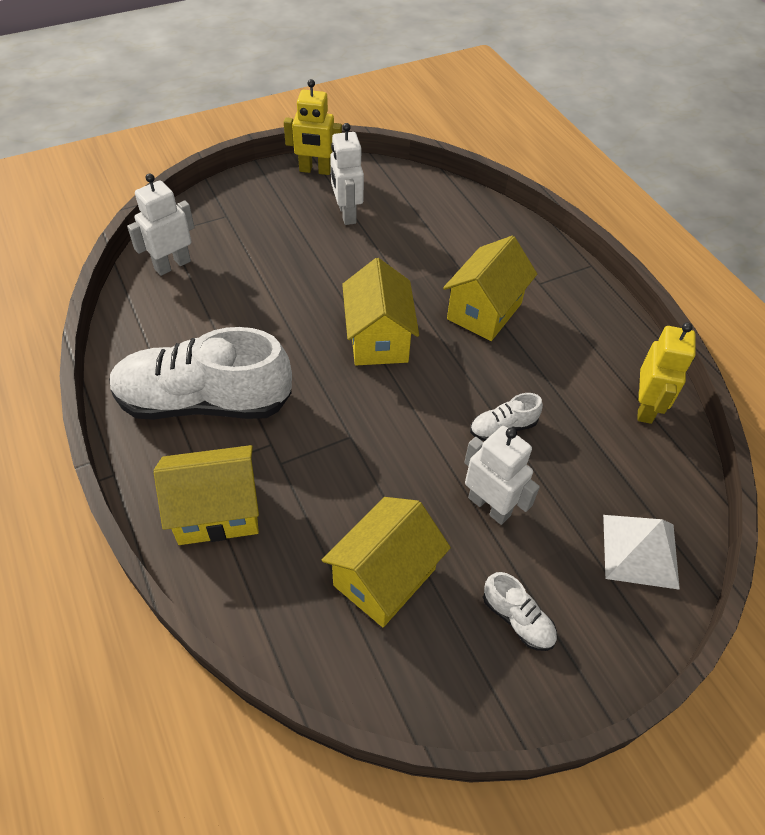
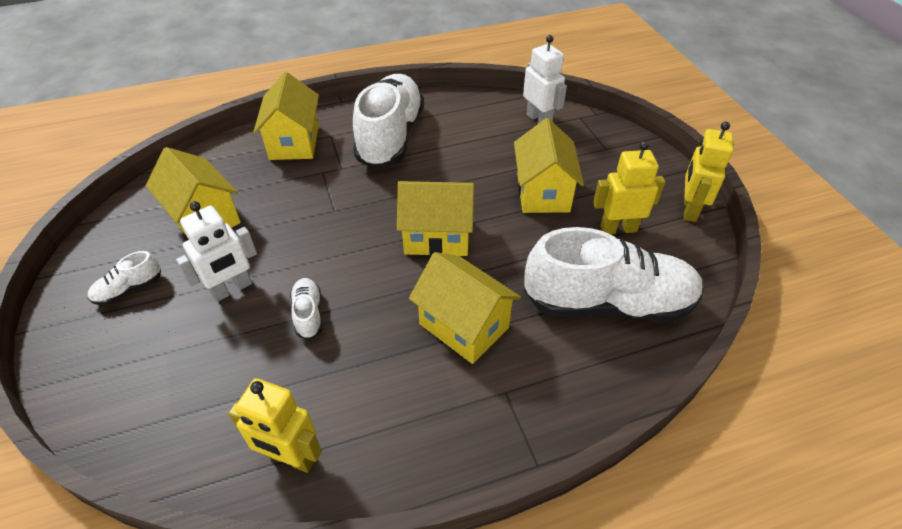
camera: 100 degrees right, 5 degrees down
white robot [330,123,364,225] -> yellow robot [593,141,665,234]
white pyramid [603,515,680,590] -> none
none -> yellow house [514,118,584,213]
none -> white shoe [524,227,704,322]

